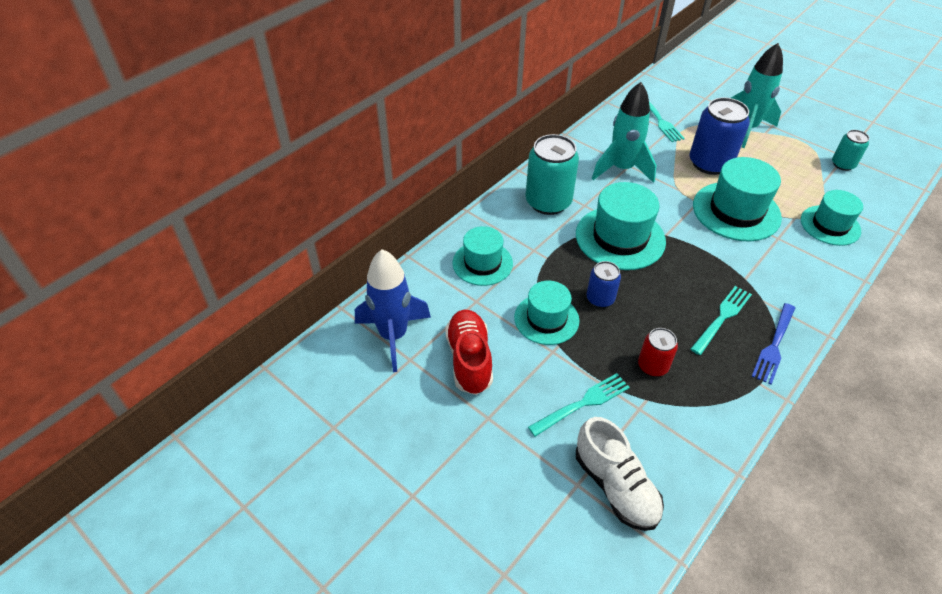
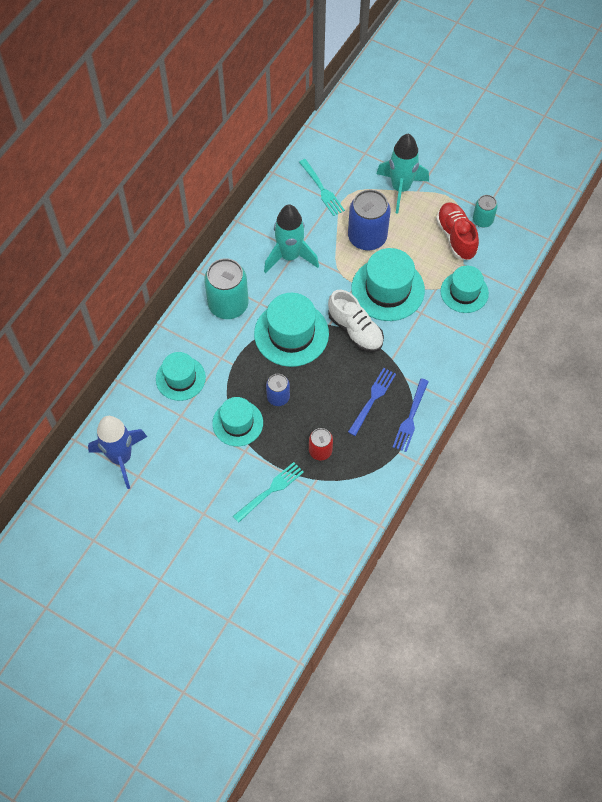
camera: 10 degrees left, 15 degrees up
red shoe [445,310,493,395] -> red shoe moved to [436,202,479,260]
white shoe [576,417,664,531] -> white shoe moved to [328,290,384,352]
turquoise fork [691,286,752,355] -> blue fork [348,368,396,436]

